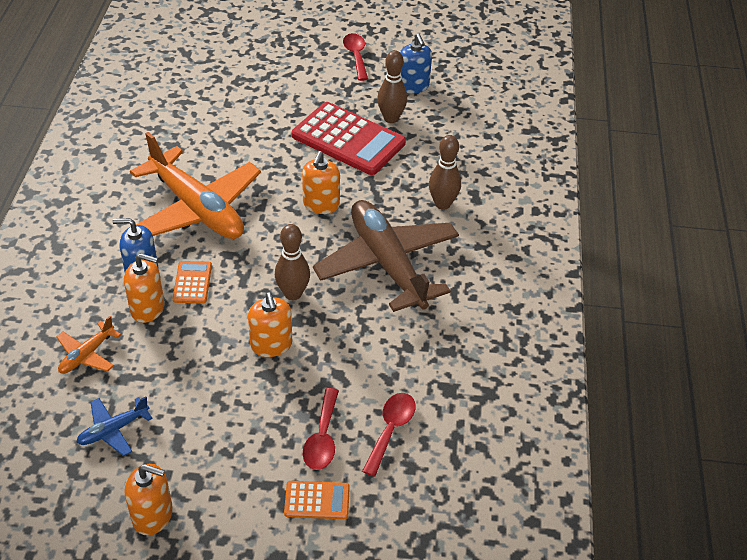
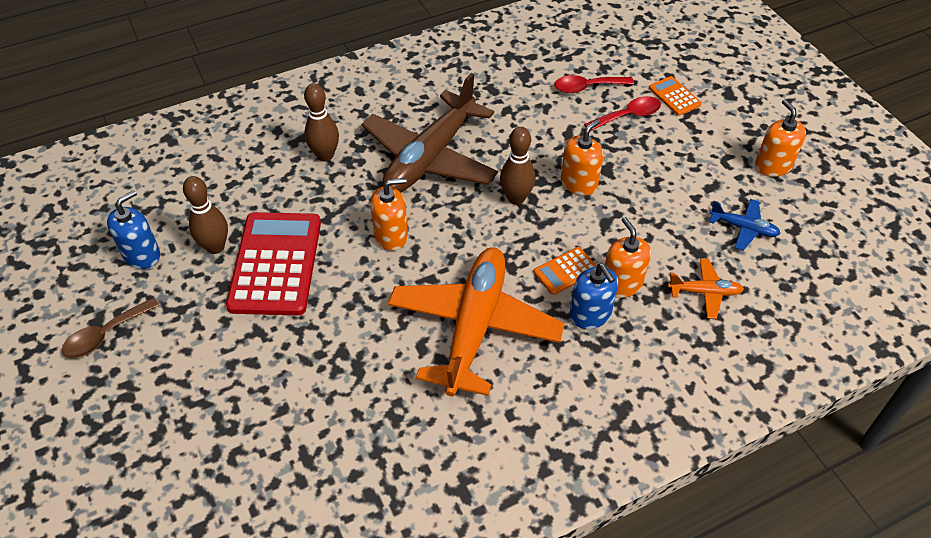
camera: 120 degrees left, 5 degrees up
red spoon [343,33,368,81] -> brown spoon [62,297,160,358]

